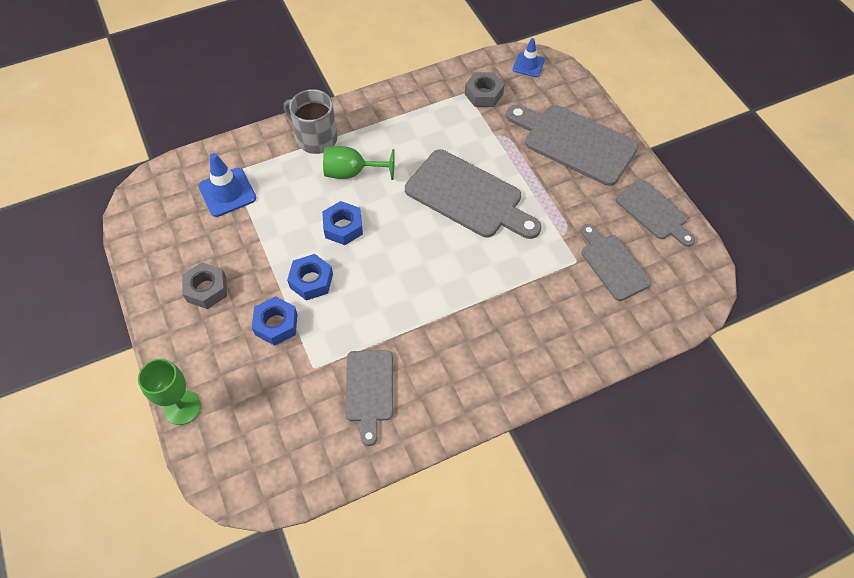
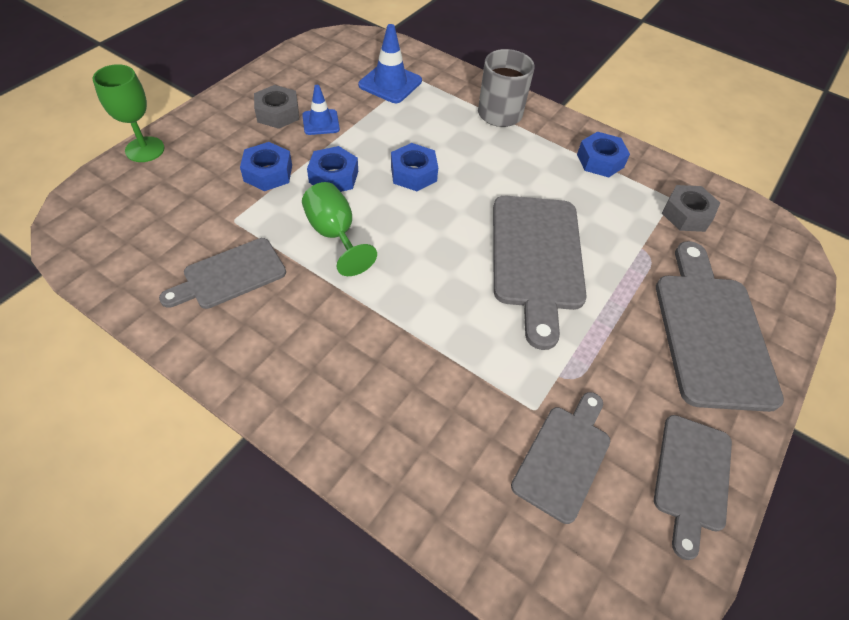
camera: 55 degrees right, 5 degrees down
green goblet [323,146,395,180] -> green goblet moved to [302,182,377,276]
blue traffic cone [513,38,545,77] -> blue traffic cone moved to [302,85,340,135]
none -> blue nut [577,131,630,178]

